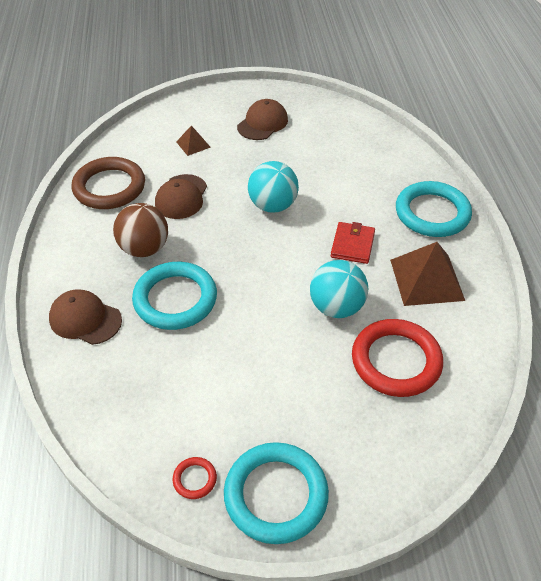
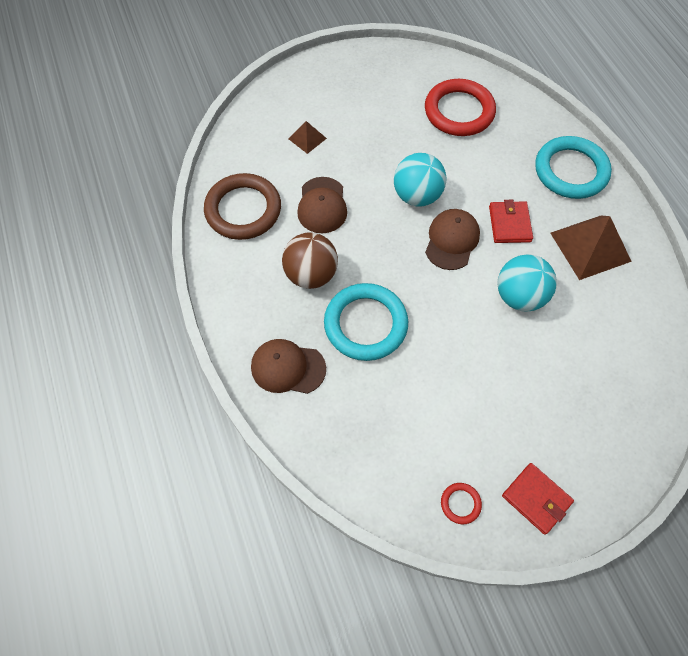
camera: 15 degrees left, 15 degrees up
turquoise ring [224,442,329,544] -> red wallet [502,463,574,535]
brown cap [237,99,288,140] -> brown cap moved to [425,209,480,270]
red ring [352,319,443,397] -> red ring moved to [425,79,496,136]

